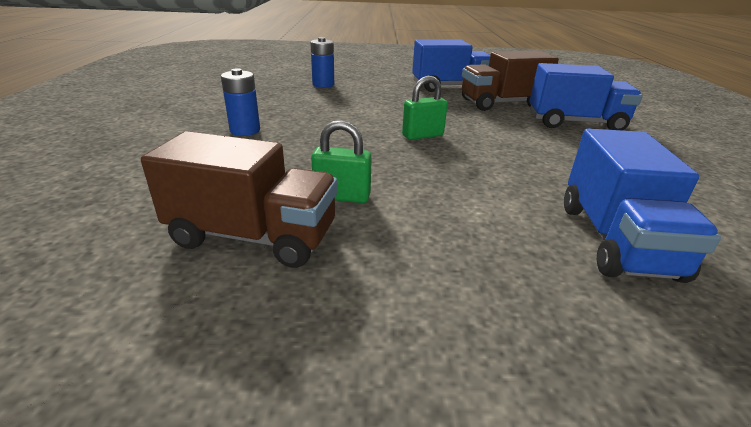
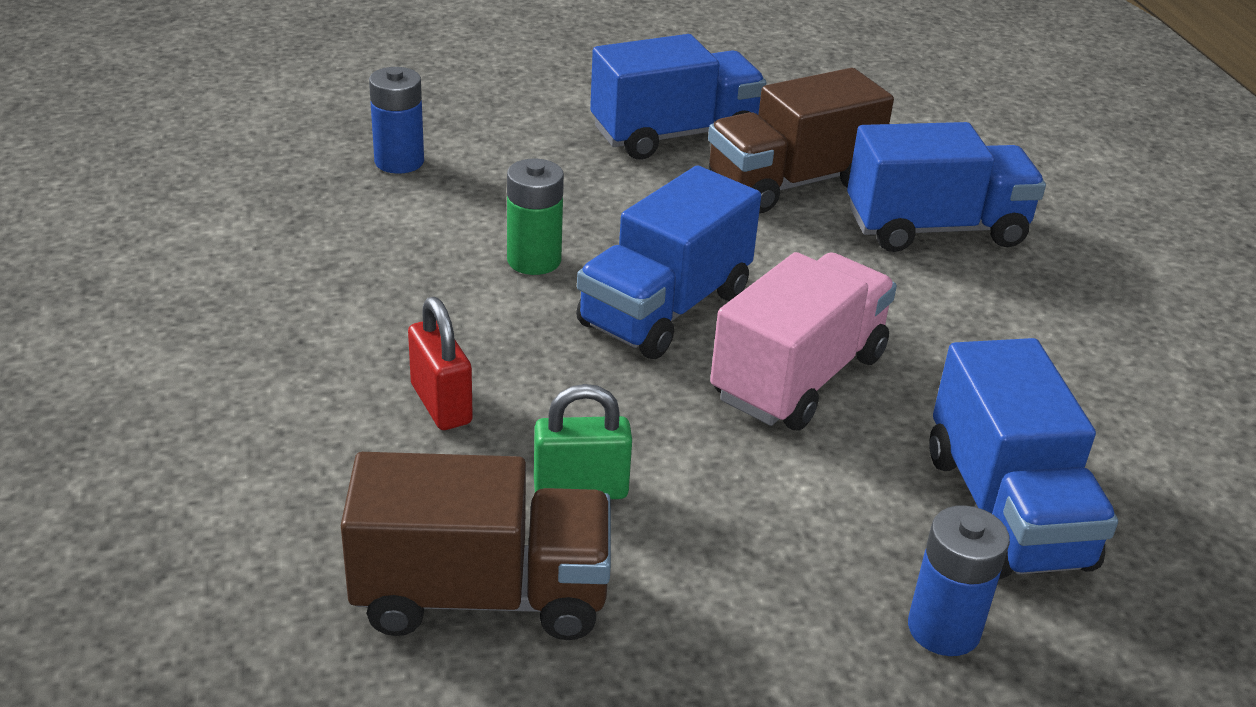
camera: 15 degrees left, 5 degrees up
blue battery [221,68,260,136] -> blue battery moved to [908,505,1010,656]
green padlock [402,76,448,140] -> blue truck [576,165,761,359]
none -> red padlock [408,297,473,430]
none -> green battery [507,159,564,275]
none -> pink truck [710,252,897,431]

